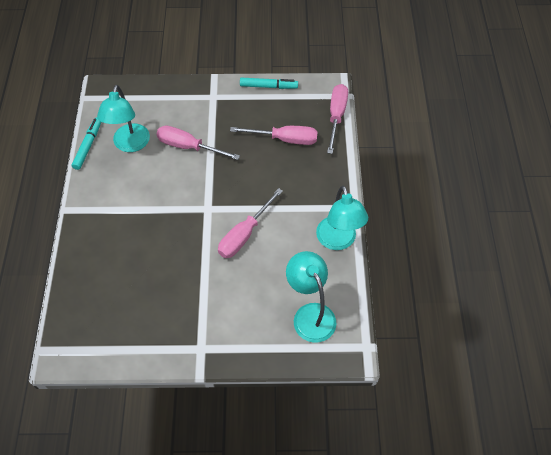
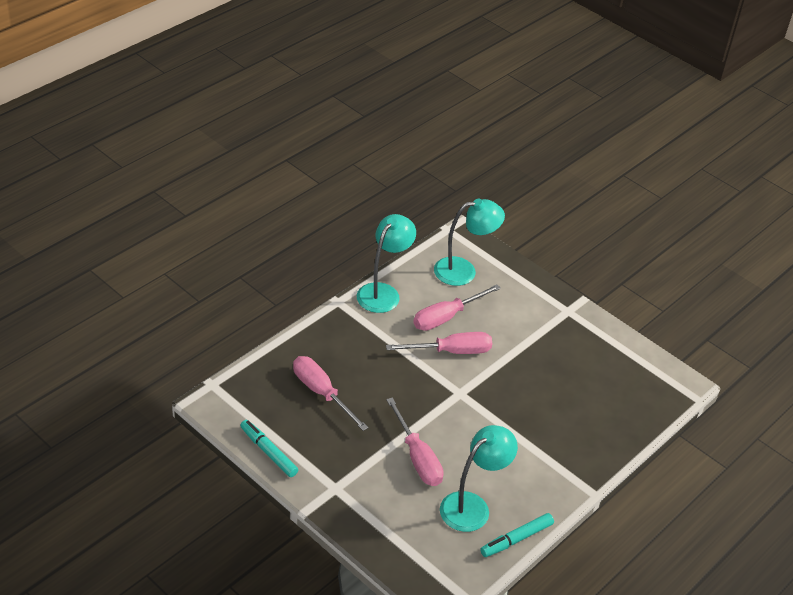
camera: 140 degrees left, 15 degrees down
turquoise lamp [286,251,336,343] -> turquoise lamp turned 120 degrees counterclockwise [434,199,505,286]
pink screwdriver [327,84,348,154] -> pink screwdriver moved to [413,284,501,331]

